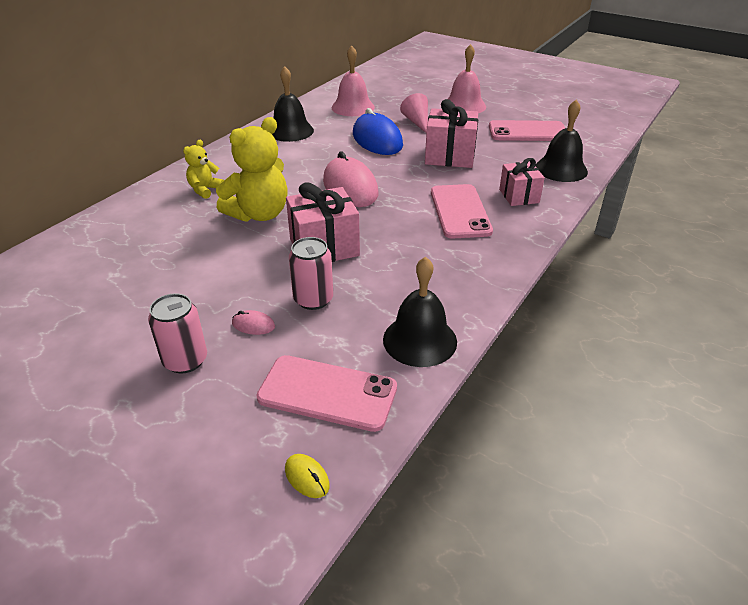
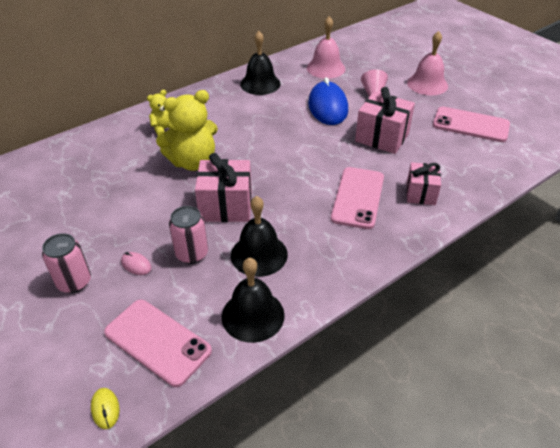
camera: 20 degrees right, 5 degrees up
pink mouse [323,151,378,207] -> none
black bell [535,100,588,182] -> black bell moved to [231,196,288,277]

